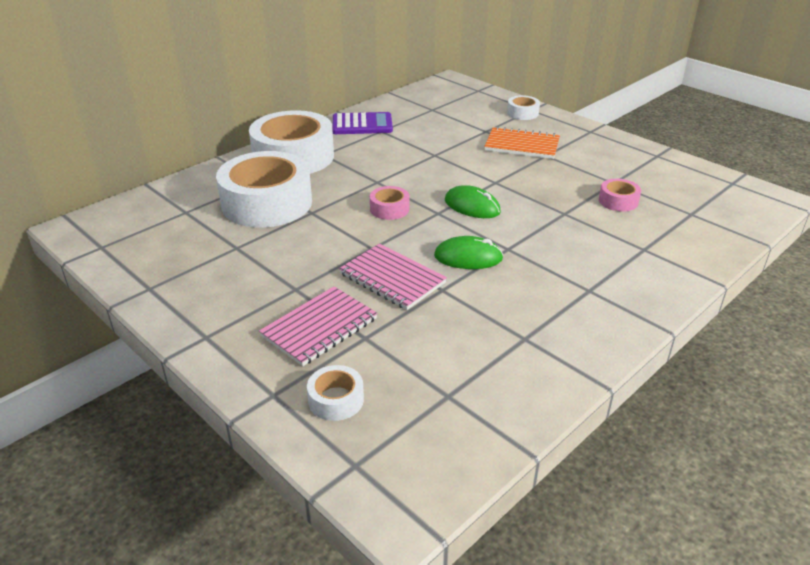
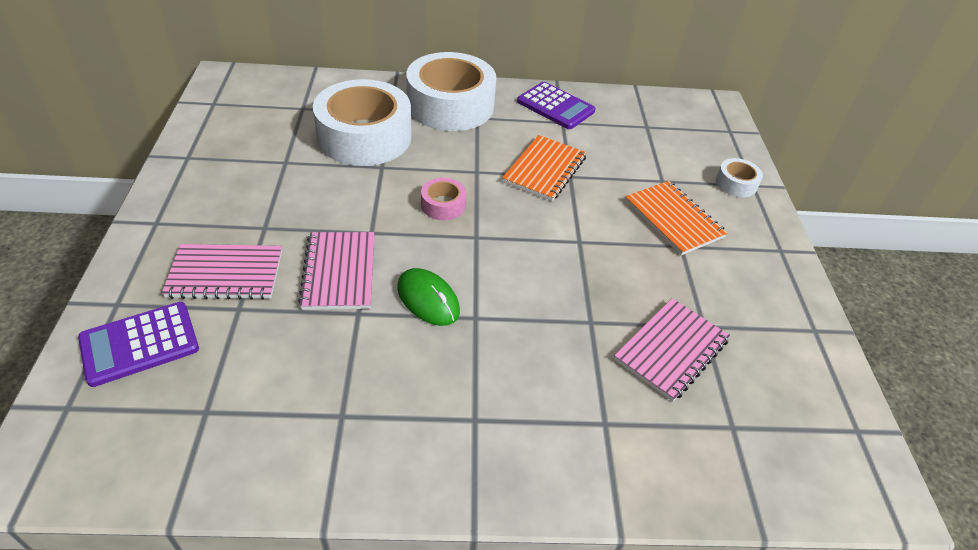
camera: 40 degrees right, 10 degrees up
white tape [307,365,364,421] -> purple calculator [78,302,199,387]
green mouse [445,185,501,218] -> none
pink tape [599,179,641,212] -> pink notebook [614,298,730,402]
none -> orange notebook [502,135,587,201]

